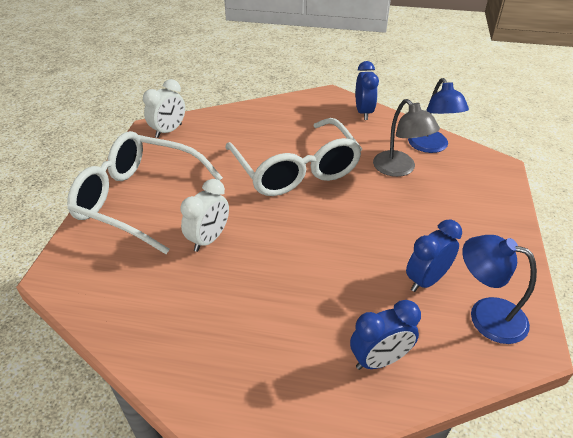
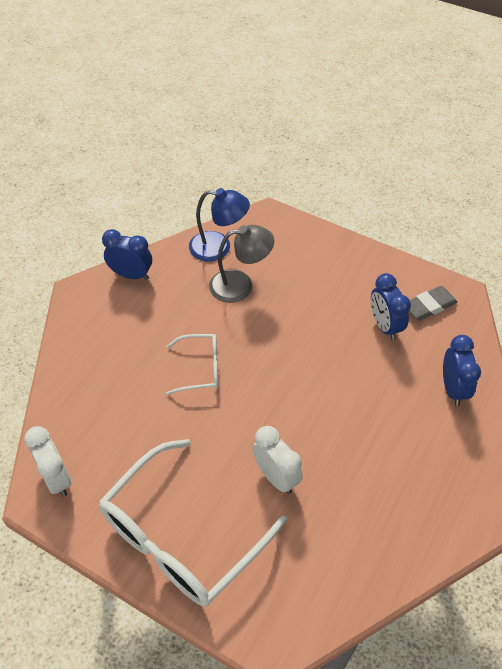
camera: 70 degrees left, 10 degrees up
white glasses [225,118,362,196] -> white glasses [166,334,218,395], size x0.49
blue lamp [462,235,537,344] -> grey eraser [409,286,457,321]

